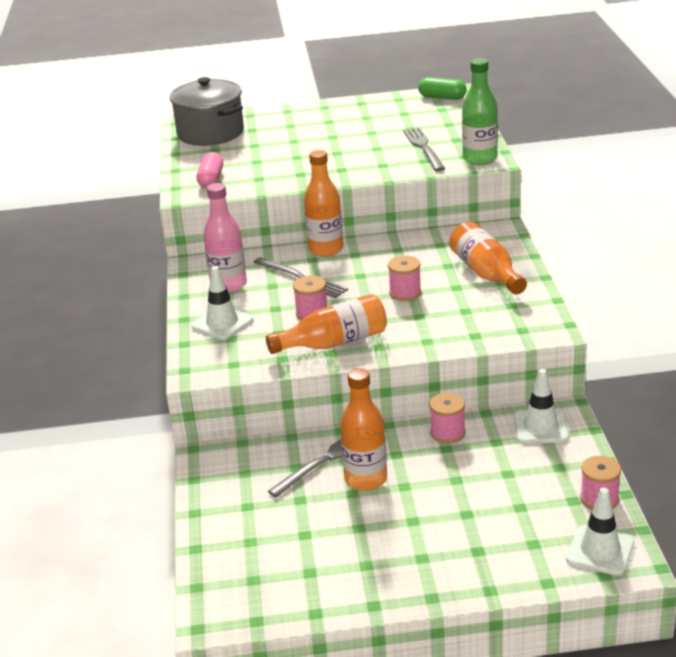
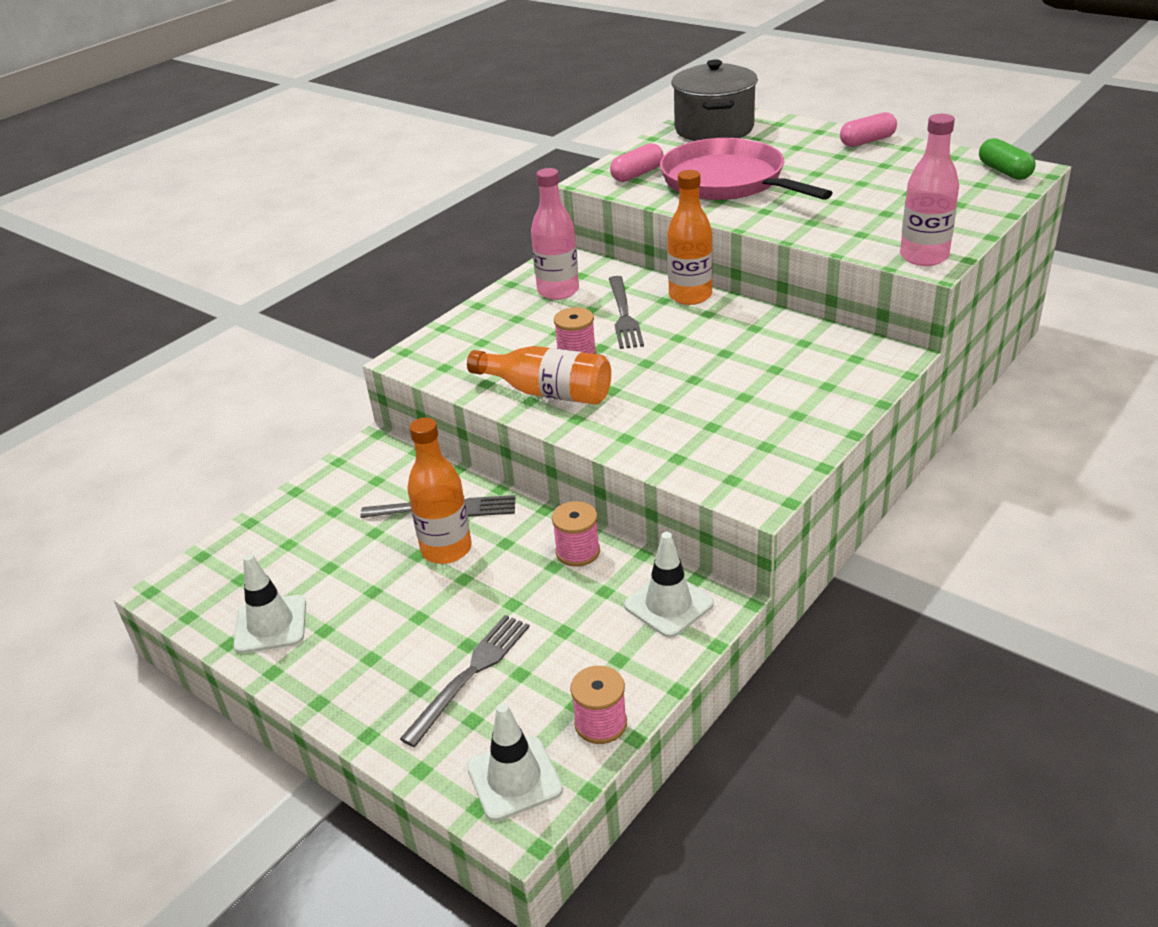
camera: 45 degrees right, 5 degrees up
white traffic cone [191,266,253,340] -> white traffic cone moved to [234,554,306,653]
pink spool [388,256,421,301] -> none
grey fork [403,127,445,171] -> grey fork moved to [400,615,530,747]
orange bottle [449,222,527,294] -> none
green bottle [462,58,498,165] -> pink bottle [900,114,959,266]
none -> pink pan [660,138,833,200]
none -> pink capsule [840,112,897,147]

